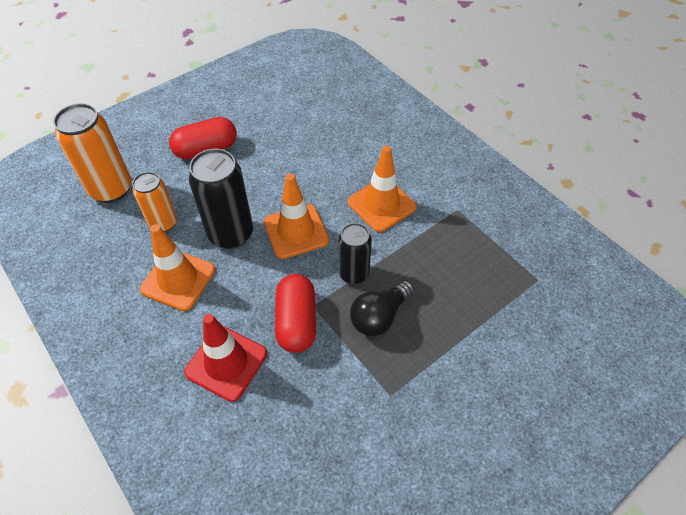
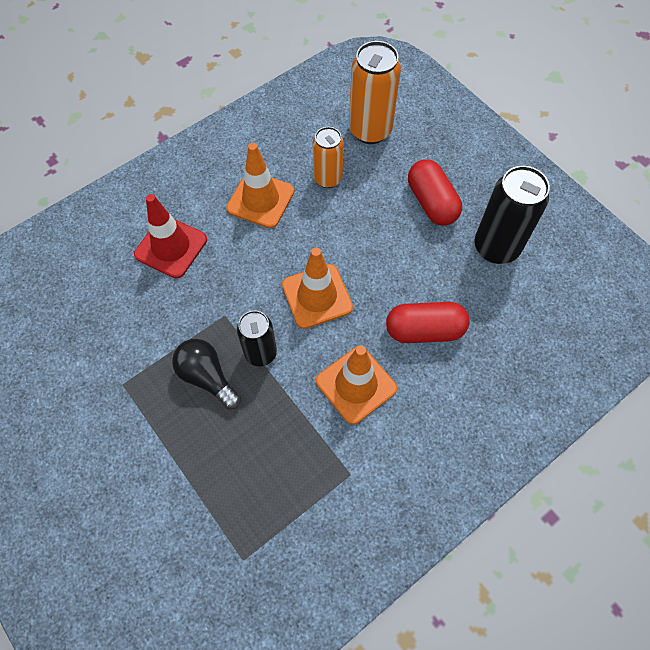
camera: 90 degrees right, 10 degrees up
black can [188,149,253,249] -> black can moved to [474,166,550,264]
red capsule [275,274,316,353] -> red capsule moved to [386,302,470,343]

